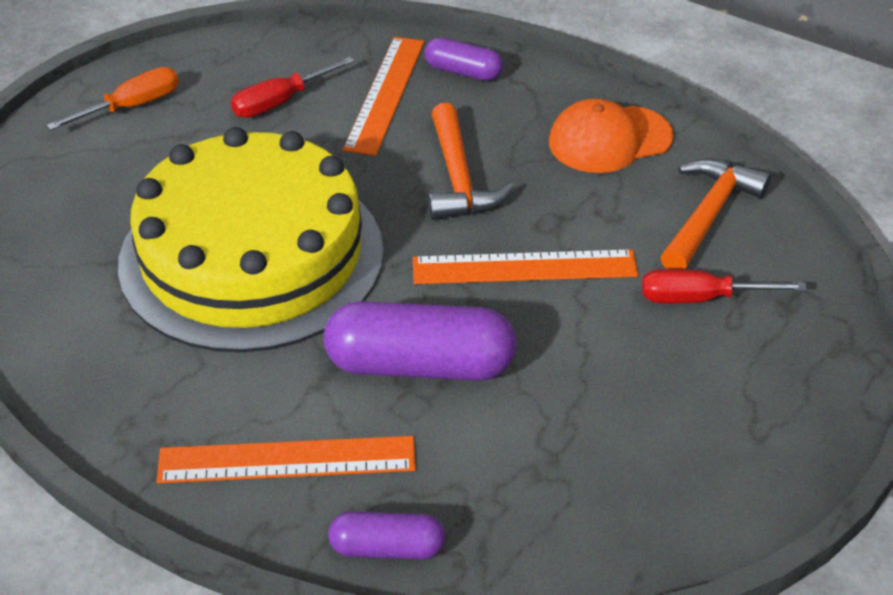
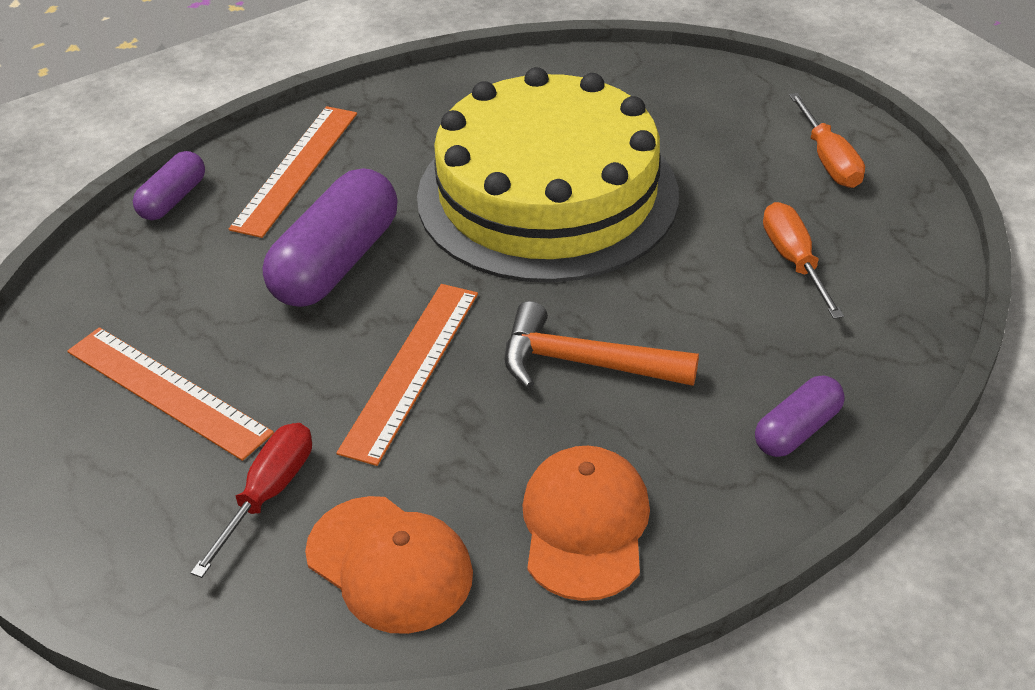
camera: 115 degrees right, 0 degrees up
red screwdriver [231,57,355,118] -> orange screwdriver [763,202,844,319]
orange ruler [343,37,424,156] -> orange ruler moved to [67,327,274,461]
orange hammer [660,159,771,269] -> orange cap [305,496,473,634]

